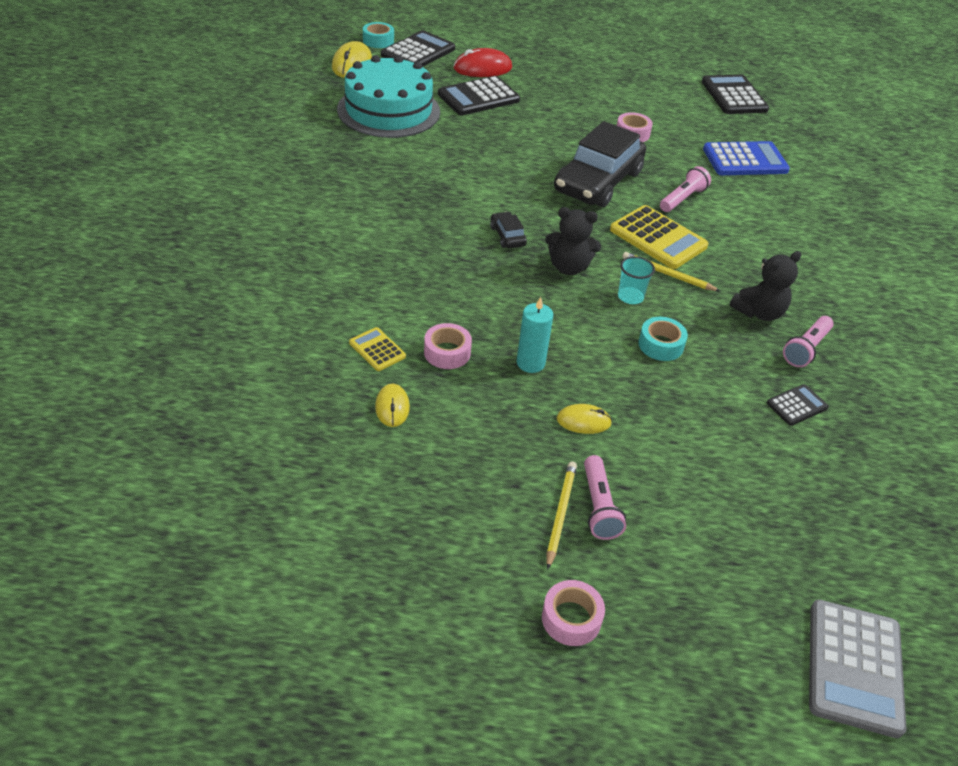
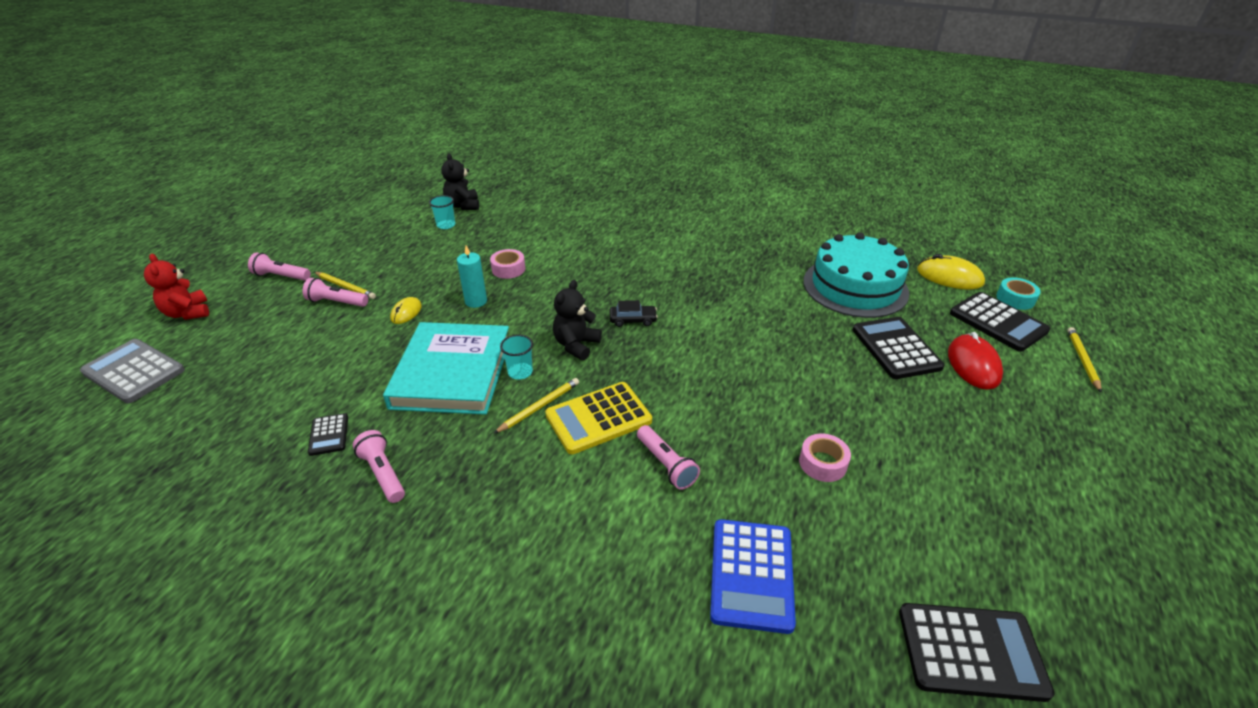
camera: 110 degrees right, 5 degrees down
yellow calculator [349,327,406,371] -> none
yellow mouse [375,384,410,427] -> none
pink tape [542,580,605,646] -> pink flashlight [248,253,311,281]
black car [554,121,646,207] -> none
turquoise tape [638,317,688,361] -> turquoise book [383,322,509,415]
black teddy bear [729,251,801,321] -> black teddy bear moved to [441,154,479,210]
none -> red teddy bear [144,254,209,320]
none -> turquoise cup [429,195,455,229]
none -> yellow pencil [1067,327,1102,392]

